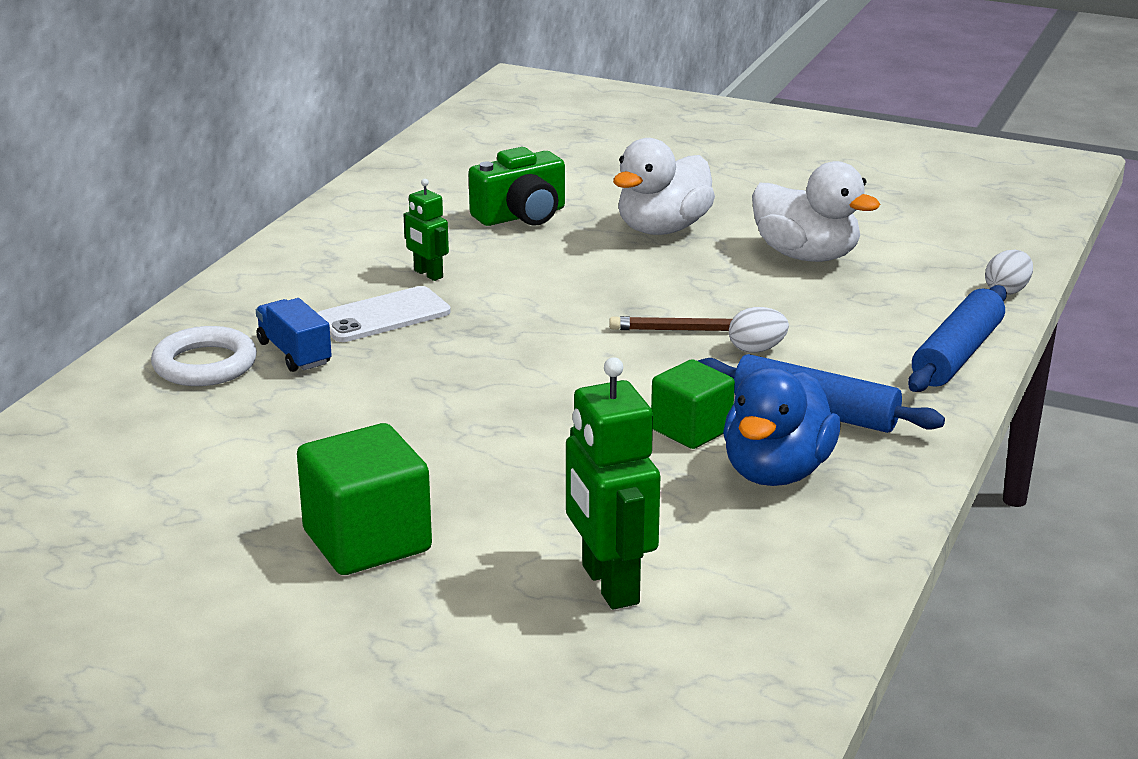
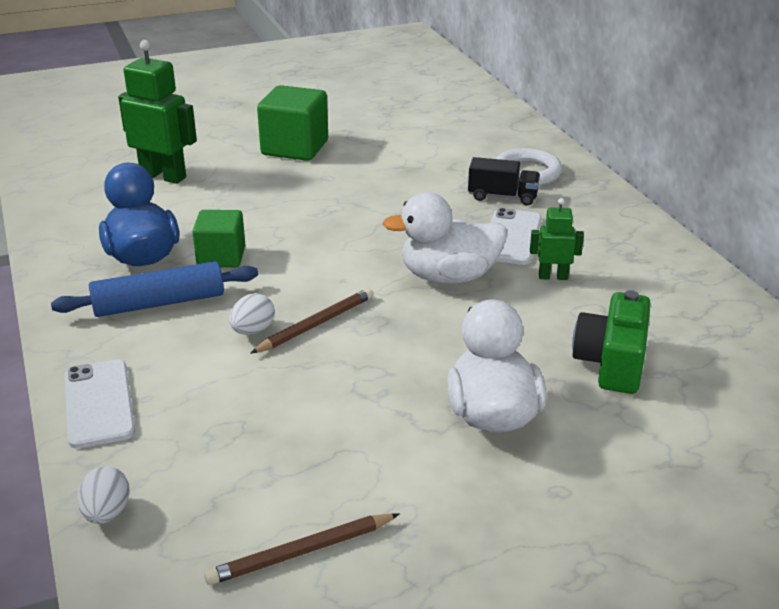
camera: 135 degrees right, 5 degrees up
blue truck [256,298,332,372] -> black truck [468,157,540,206]
white duck [752,161,880,262] -> white duck moved to [383,192,507,284]
blue rolling pin [908,285,1007,392] -> white phone [64,359,135,448]
none -> brown pencil [204,513,399,585]

